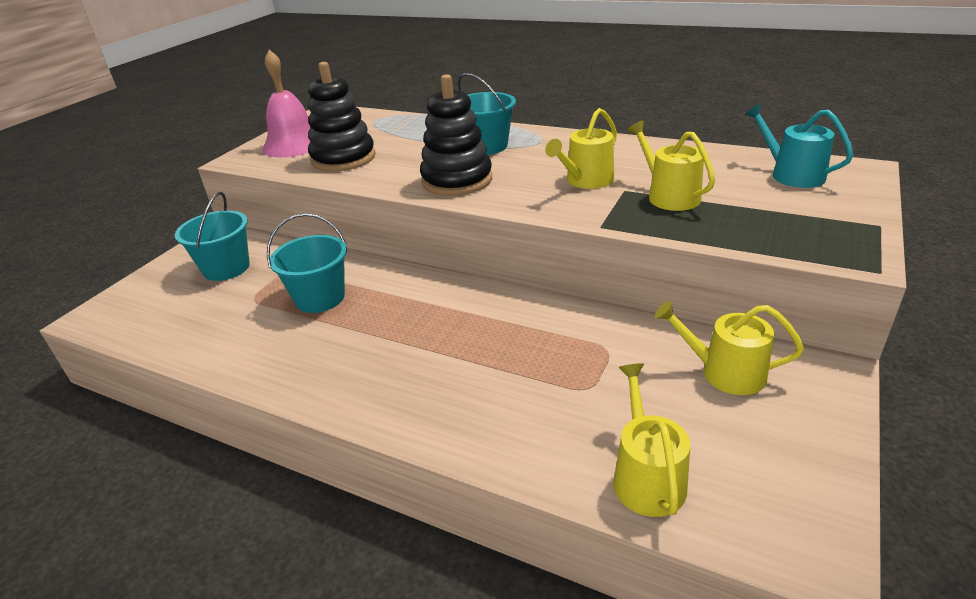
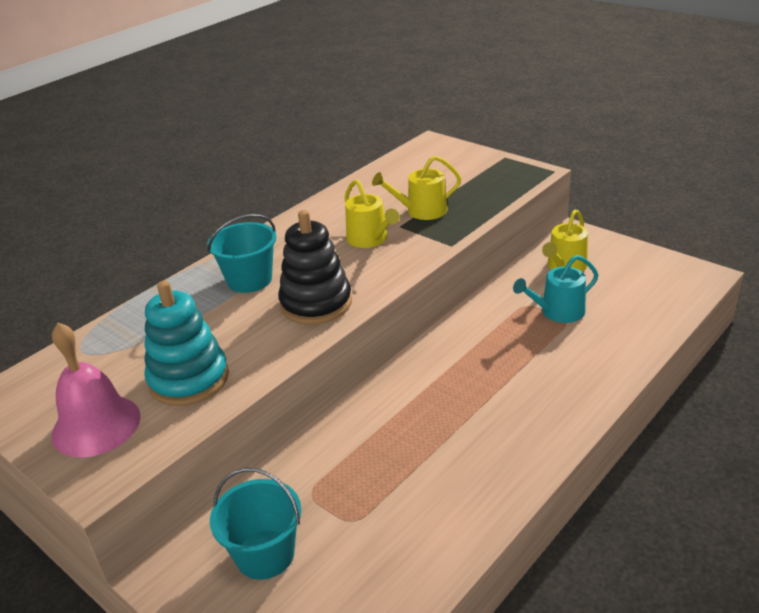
camera: 75 degrees left, 0 degrees up
turquoise bucket [267,213,347,313] -> none
black stacking toy [308,62,376,172] -> turquoise stacking toy [144,281,229,406]
yellow watering can [613,363,690,517] -> none
turquoise watering can [745,103,854,188] -> turquoise watering can moved to [513,255,598,323]

